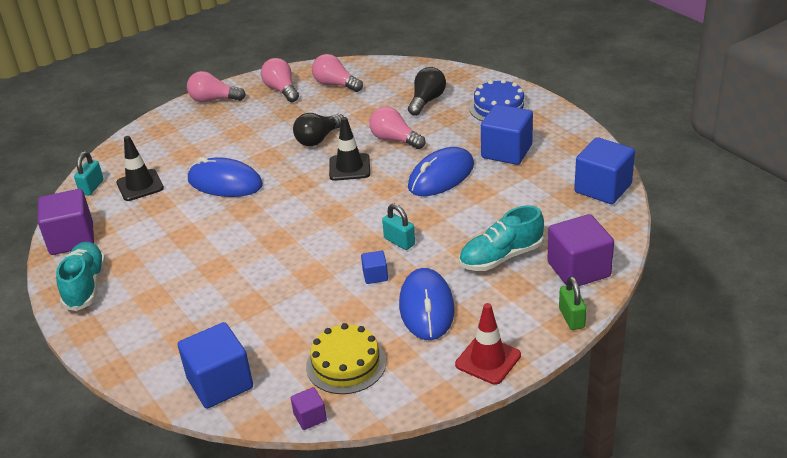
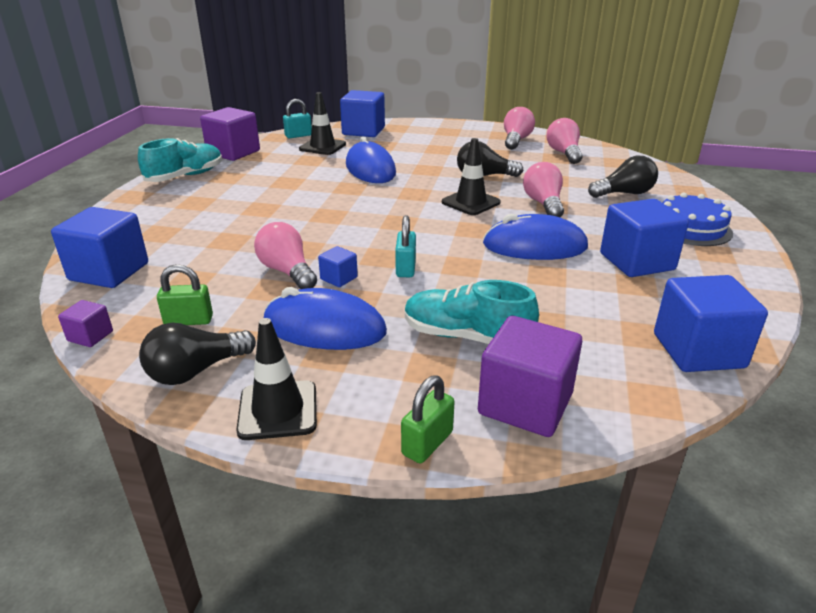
camera: 45 degrees right, 5 degrees down
pink light bulb [187,71,246,102] -> pink light bulb moved to [254,222,317,289]
yellow cake [306,323,386,394] -> green padlock [157,264,213,325]
blue mouse [399,268,455,340] -> blue mouse turned 60 degrees clockwise [264,287,387,350]
red traffic cone [455,303,521,385] -> black traffic cone [236,318,317,440]
none -> black light bulb [139,323,256,385]
none -> blue cube [340,90,385,137]

